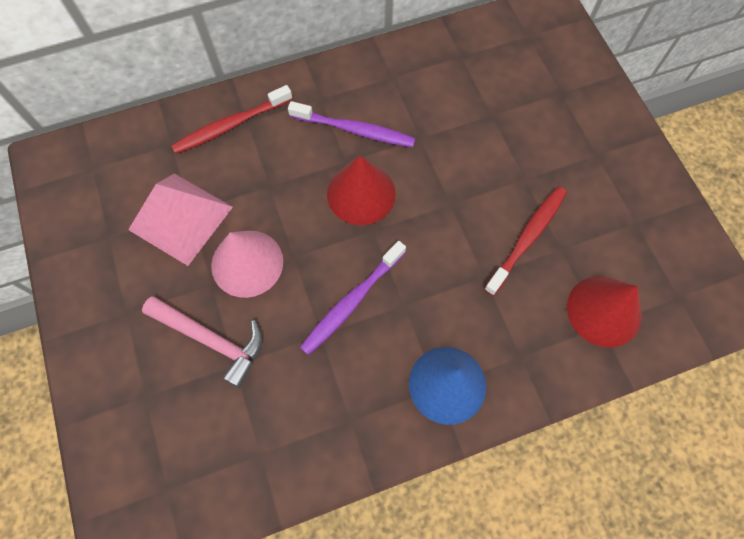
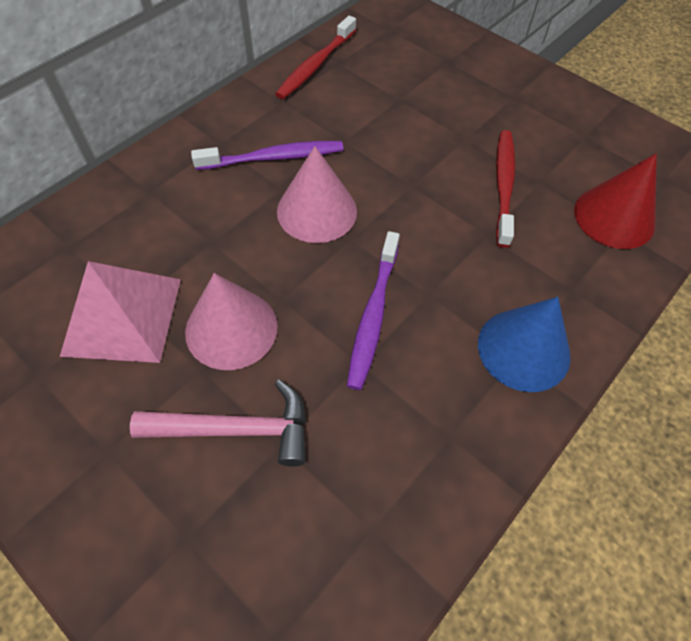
camera: 30 degrees left, 10 degrees down
red toothbrush [171,85,293,154] -> red toothbrush moved to [275,15,356,99]
red cone [327,156,396,225] -> pink cone [277,146,357,243]

